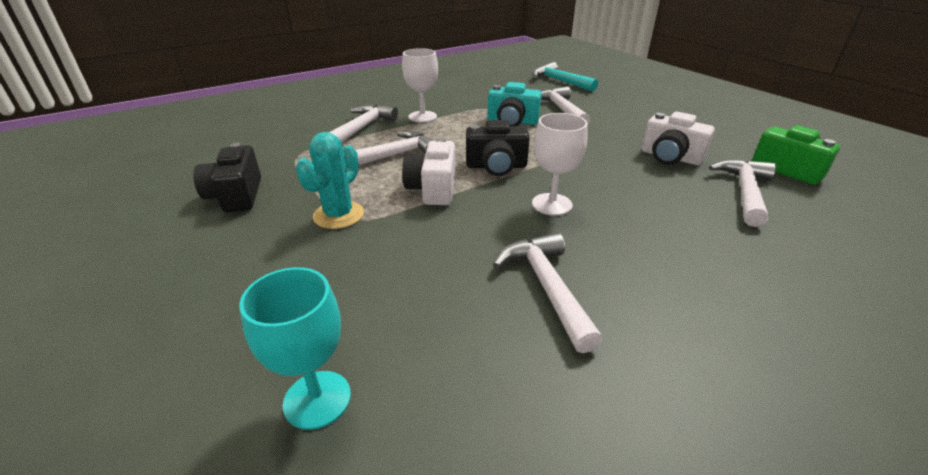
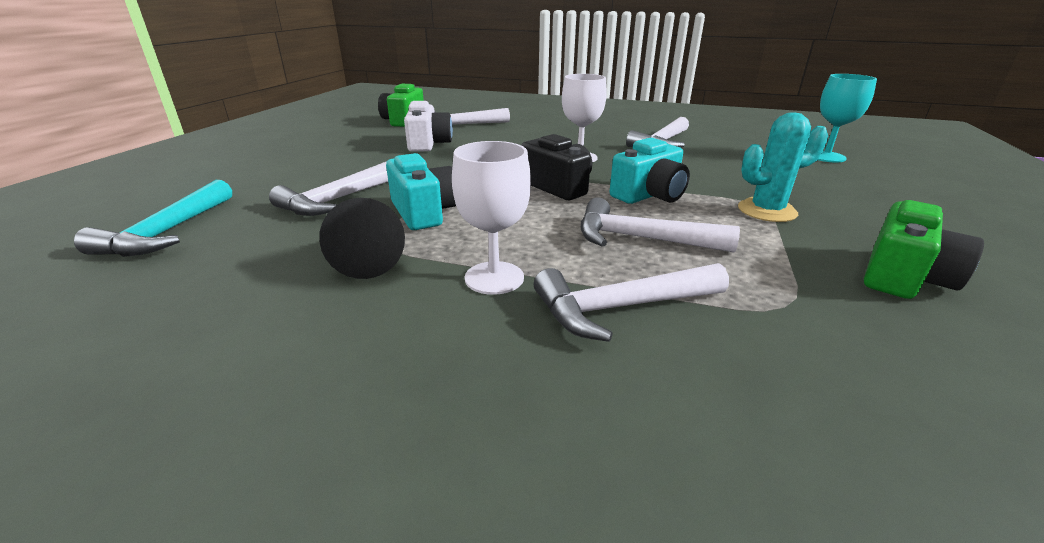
camera: 130 degrees left, 5 degrees down
black camera [193,143,261,212] -> green camera [864,200,984,299]
white camera [402,137,456,205] -> turquoise camera [609,138,690,204]
none -> black cone [319,198,405,279]

